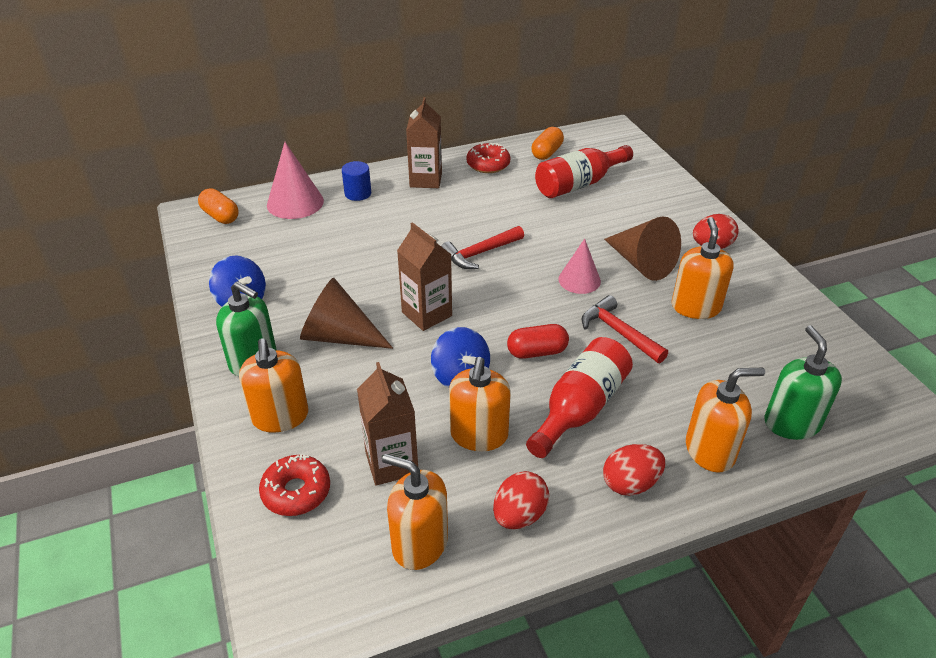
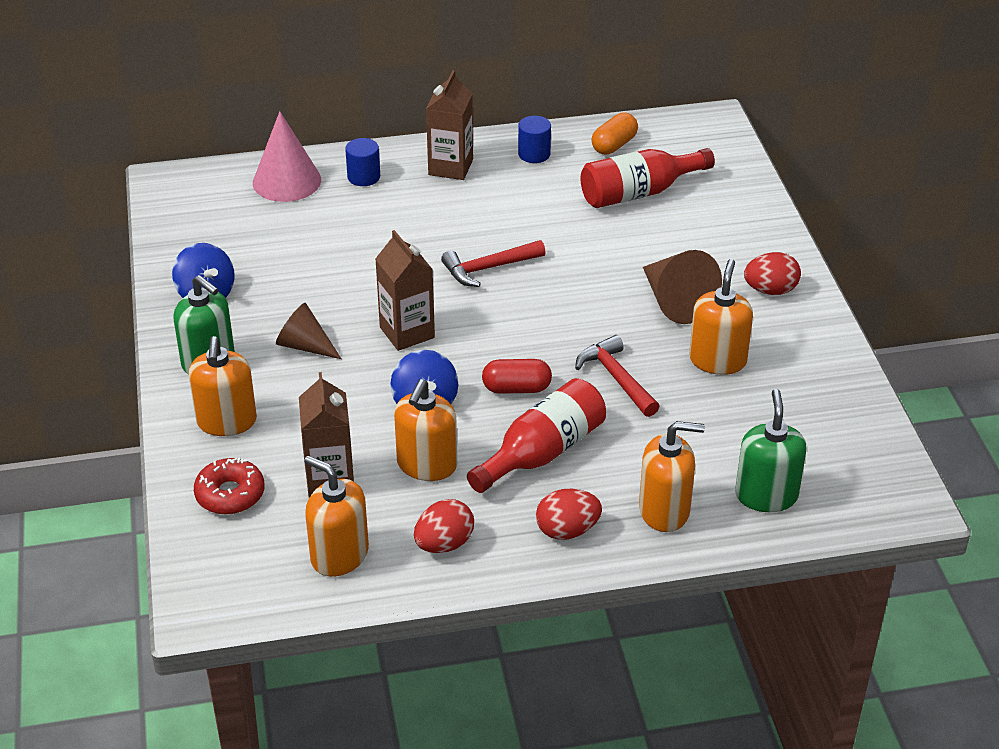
camera: 10 degrees right, 0 degrees up
orange capsule [198,188,239,224] -> none
brown cone [300,278,393,349] -> brown cone [276,303,341,359], size x0.66
red donut [466,143,511,173] -> blue cylinder [518,116,551,163]
pink cone [559,239,601,294] -> none

